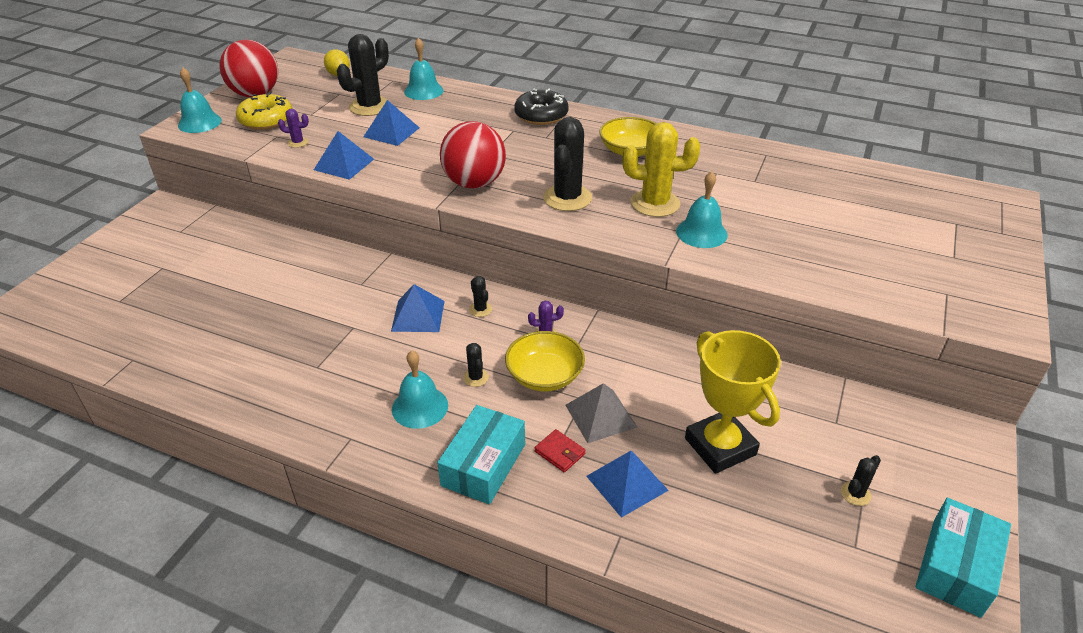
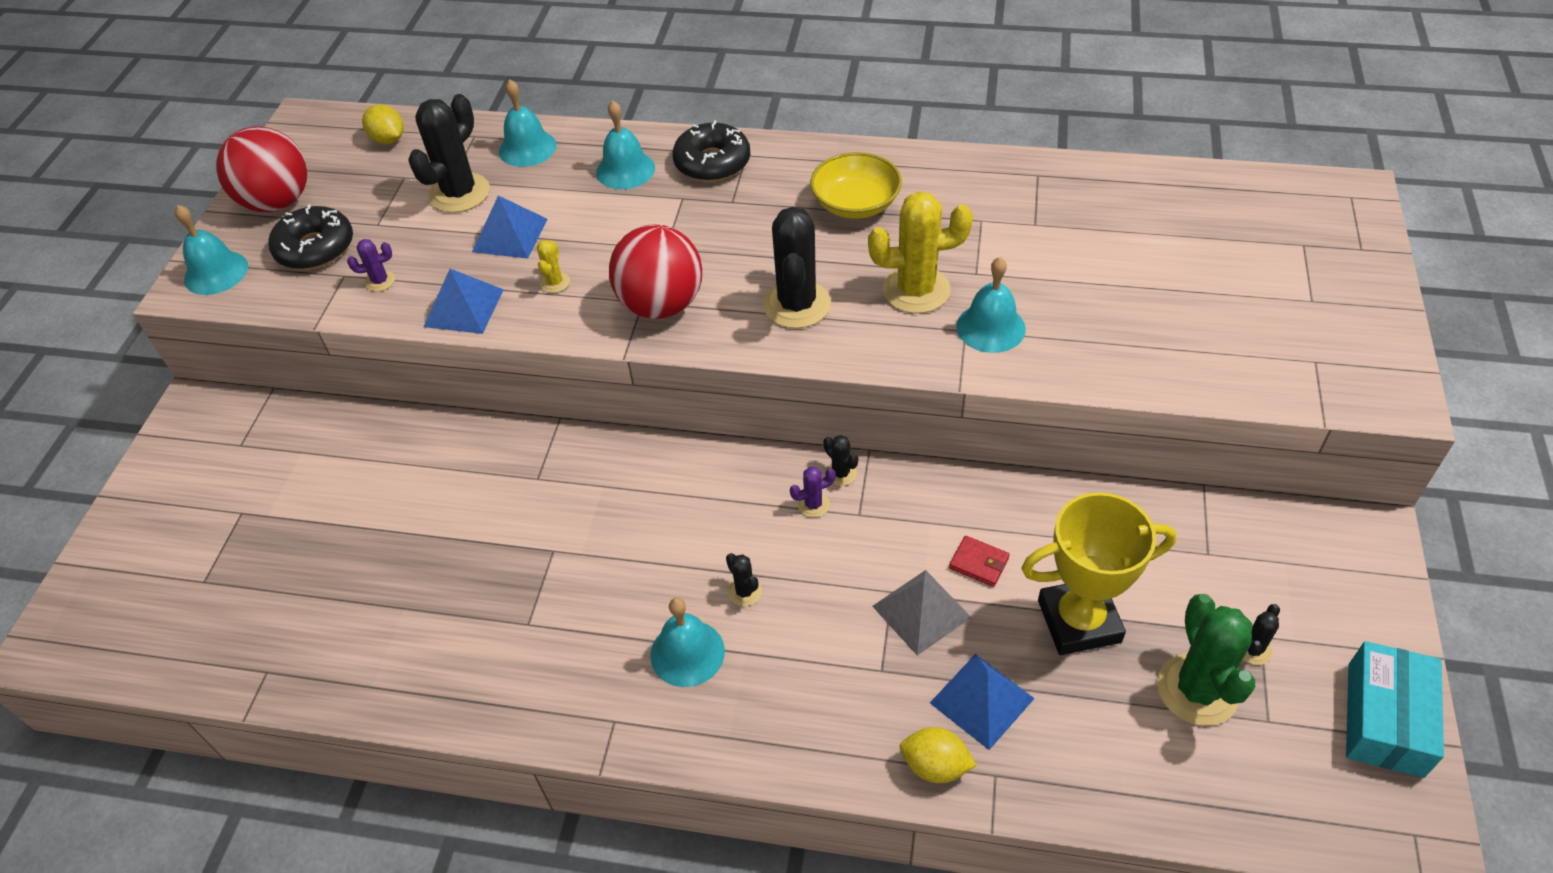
camera: 10 degrees left, 10 degrees up
yellow donut [236,92,292,130] -> black donut [268,204,353,270]
blue pyramid [391,284,445,332] -> none
turquoise box [437,405,525,505] -> none
black cactus [469,276,492,317] -> black cactus moved to [823,435,858,486]
yellow bowl [505,331,585,392] -> none
red wallet [535,429,586,472] -> red wallet moved to [949,536,1010,587]
yellow trophy [685,330,781,474] -> yellow trophy turned 60 degrees counterclockwise [1021,492,1176,655]
none -> yellow cactus [537,240,570,293]
none -> turquoise bell [596,101,655,189]
none -> yellow lemon [900,727,977,783]
none -> green cactus [1157,594,1255,726]

